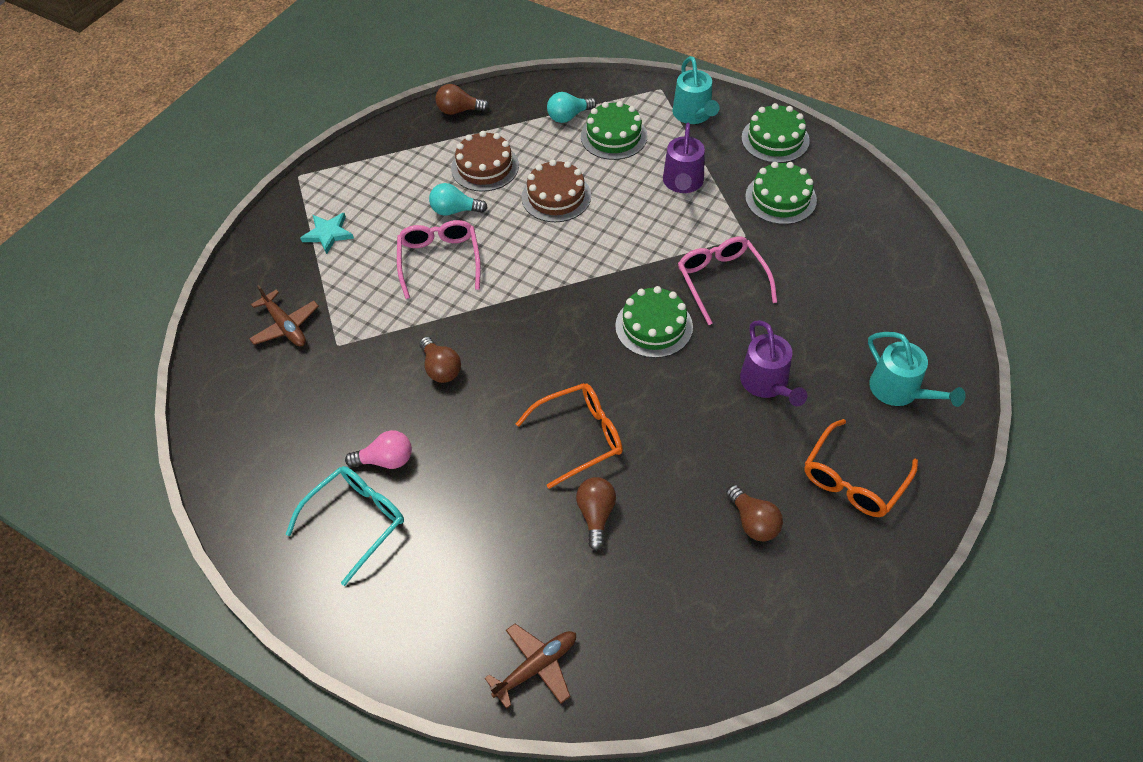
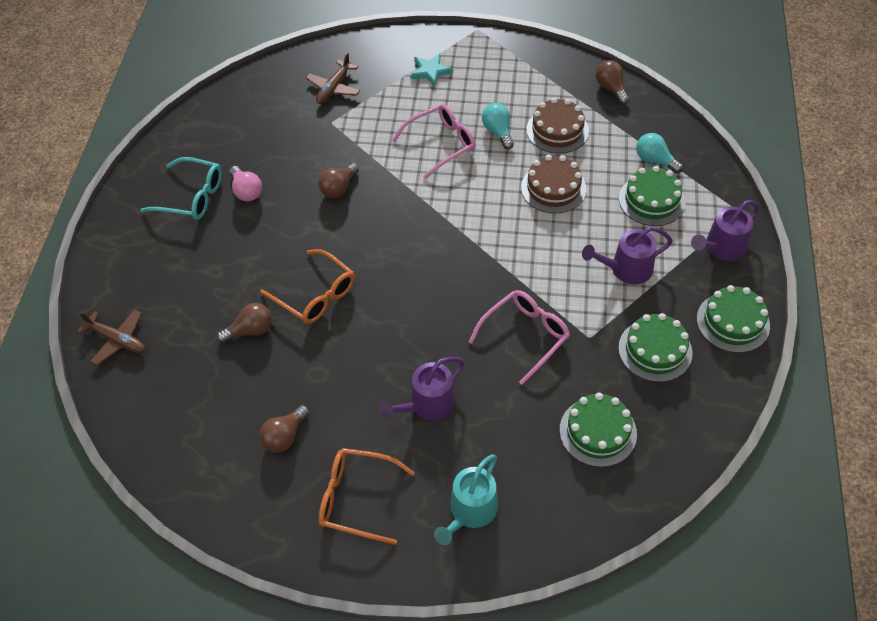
camera: 65 degrees right, 0 degrees up
green cake [615,286,693,358] -> green cake moved to [560,393,637,467]
turquoise watering can [673,56,719,124] -> purple watering can [691,200,759,261]

